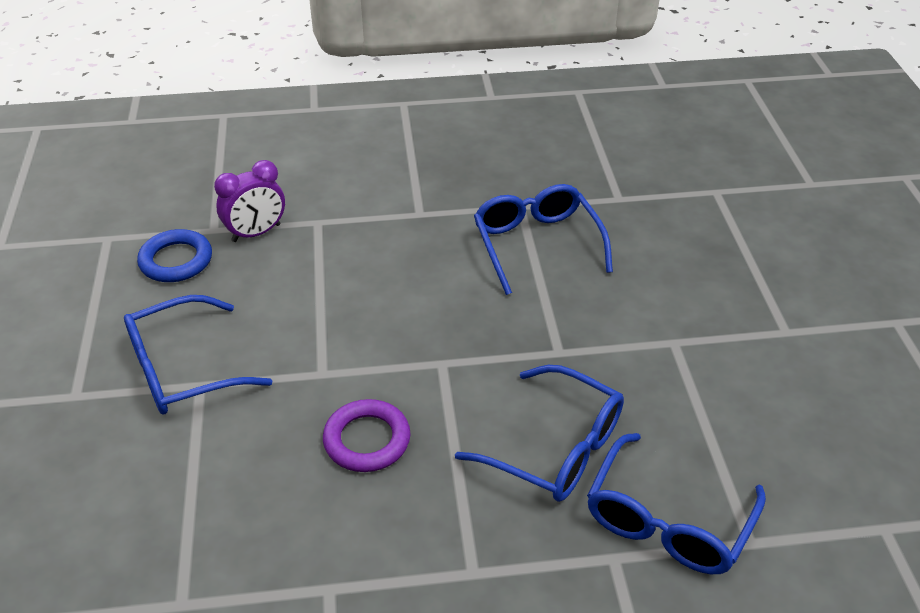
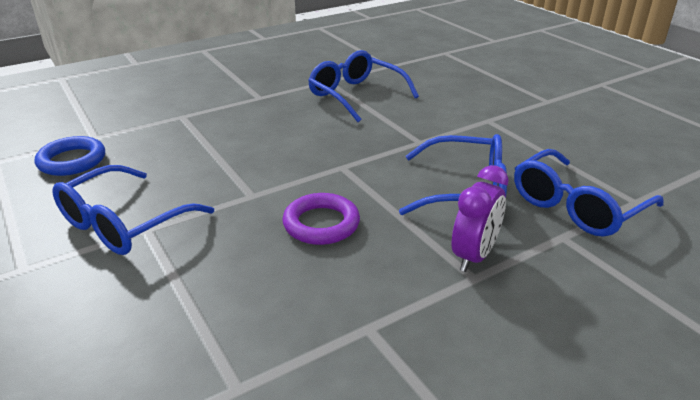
camera: 25 degrees left, 10 degrees down
purple clock [214,160,285,242] -> purple clock moved to [452,165,509,272]
blue glasses [587,433,766,574] -> blue glasses turned 45 degrees clockwise [514,149,663,237]

